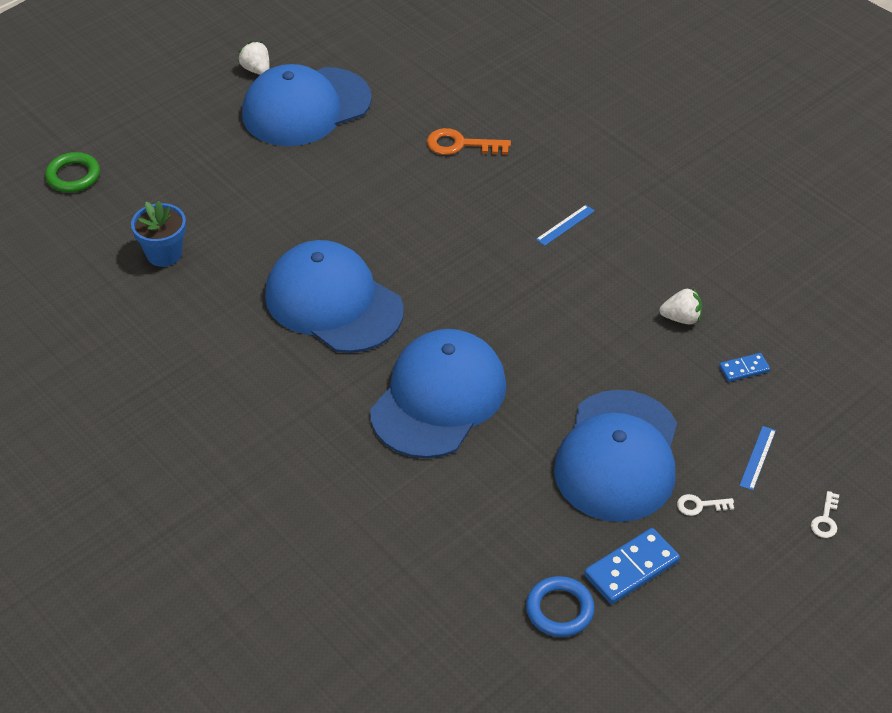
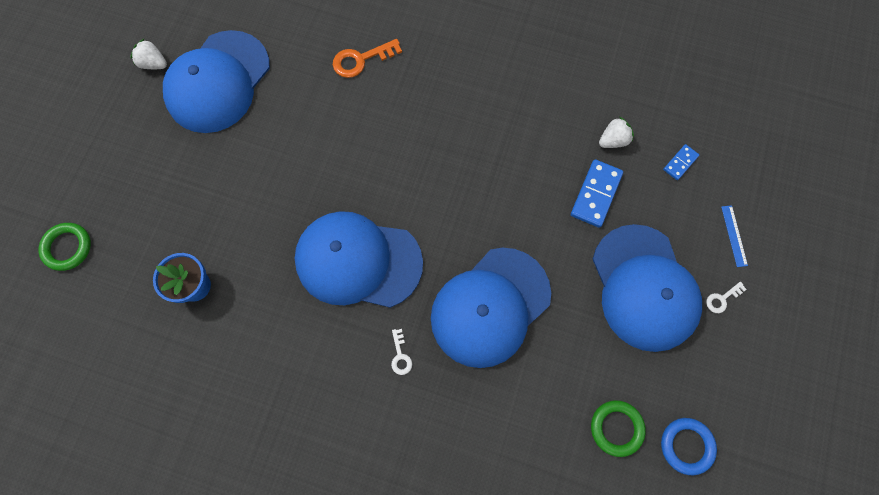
camera: 30 degrees left, 25 degrees up
blue cap [370,329,507,458] -> blue cap turned 135 degrees counterclockwise [431,248,551,368]
blue ruler [536,205,595,246] -> none
blue domino [584,528,680,604] -> blue domino moved to [571,159,623,228]
white key [811,491,839,538] -> white key moved to [391,329,412,375]
none -> green ring [591,400,646,457]

